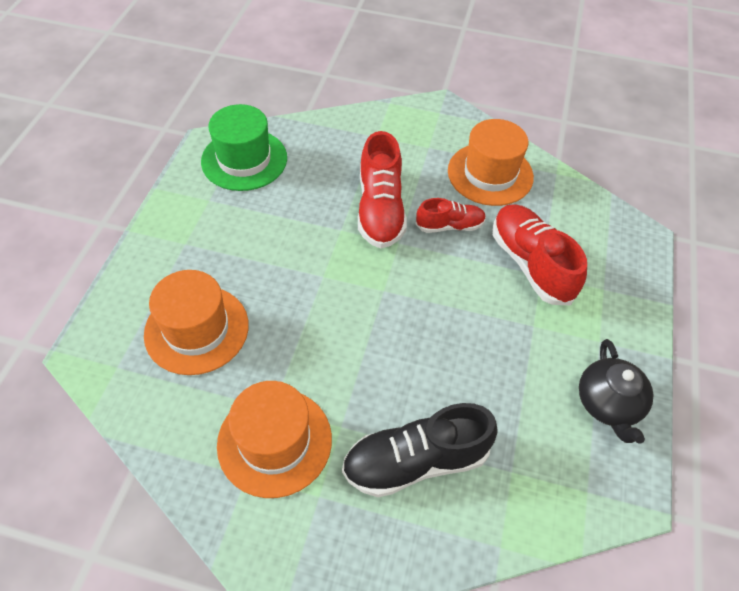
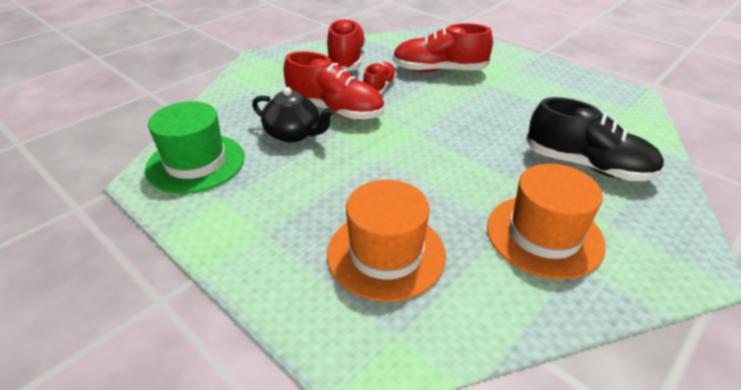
camera: 60 degrees left, 15 degrees down
black shoe [342,403,498,497] -> black shoe turned 75 degrees counterclockwise [526,97,664,181]
orange hat [448,119,534,206] -> red shoe [327,18,366,72]
black teapot [579,339,653,444] -> black teapot moved to [252,87,335,142]

